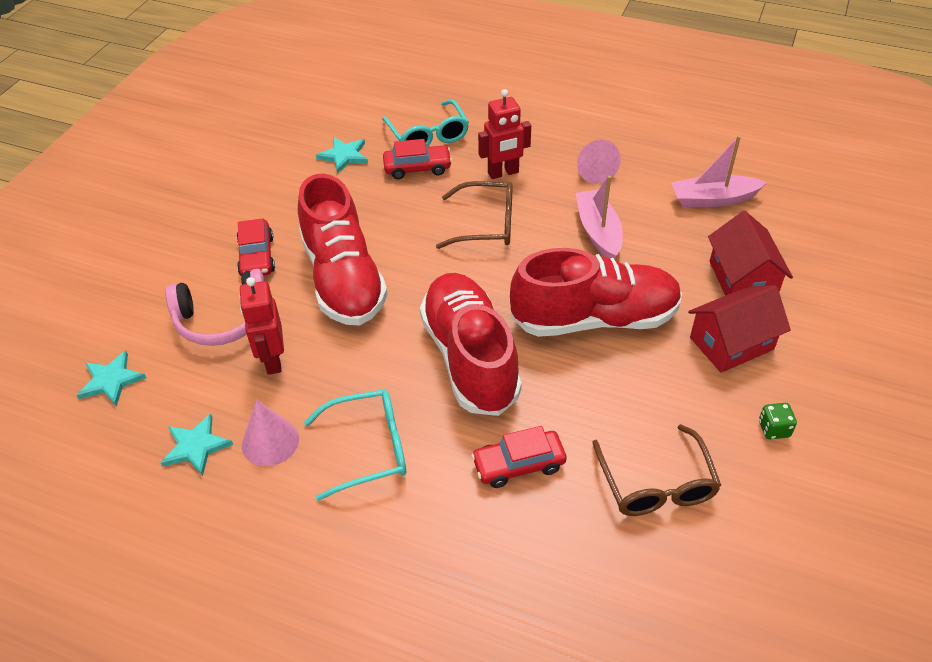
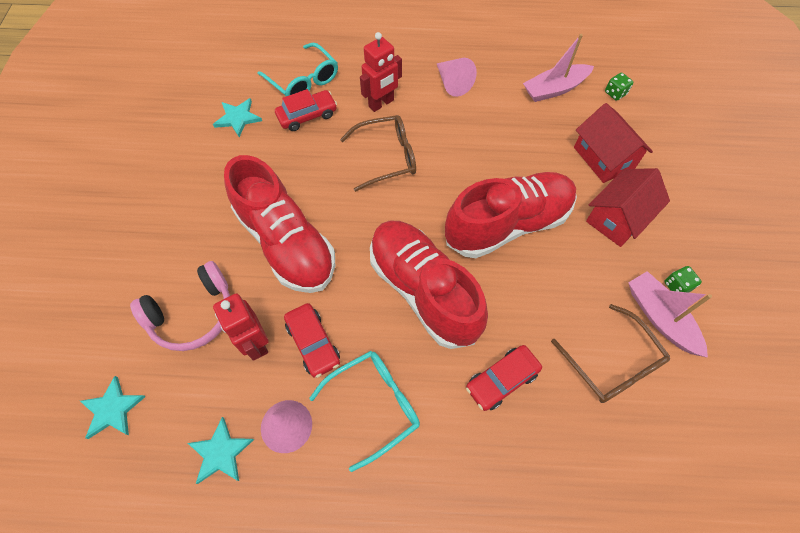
camera: 20 degrees left, 15 degrees up
red car [237,218,275,276] -> red car moved to [284,303,340,378]
pink boat [576,176,623,258] -> pink boat moved to [628,271,712,358]
none -> green dice [605,73,633,101]

